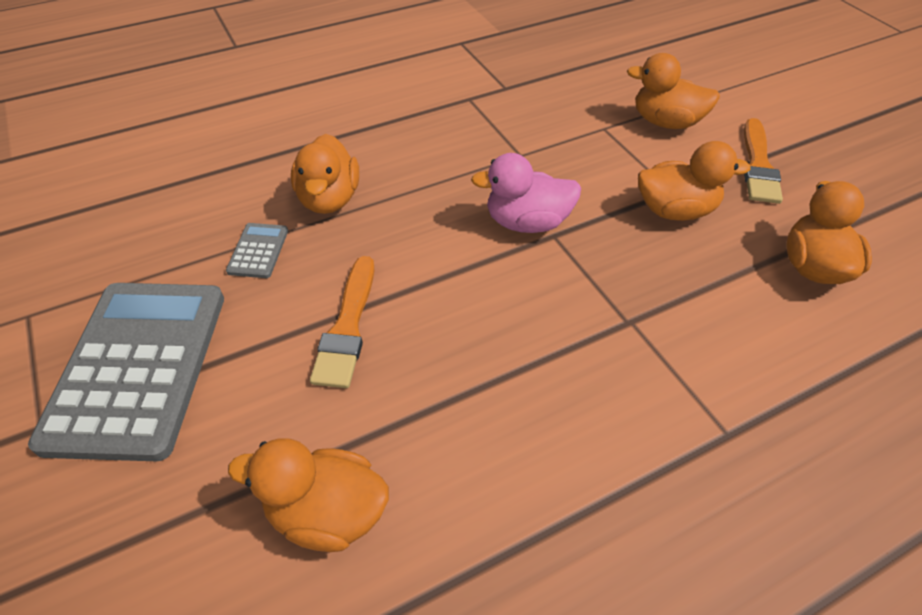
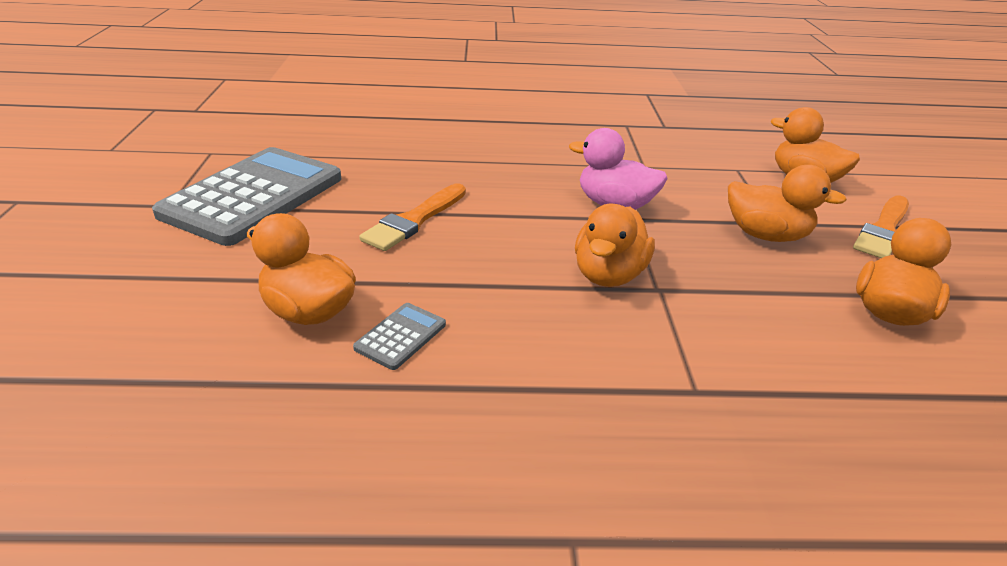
camera: 25 degrees right, 15 degrees down
grey calculator [226,223,288,278] -> grey calculator moved to [353,303,446,370]
orange duck [291,134,359,214] -> orange duck moved to [575,204,655,287]

